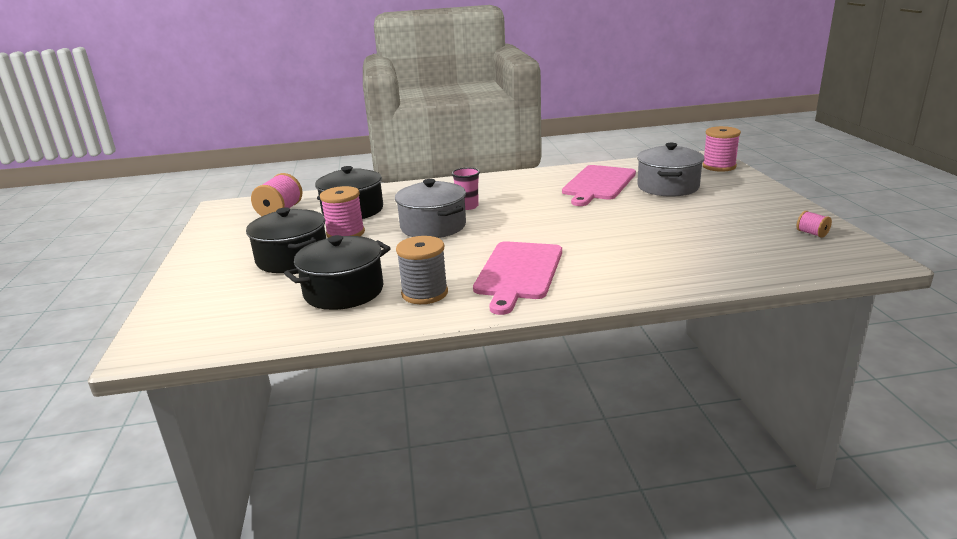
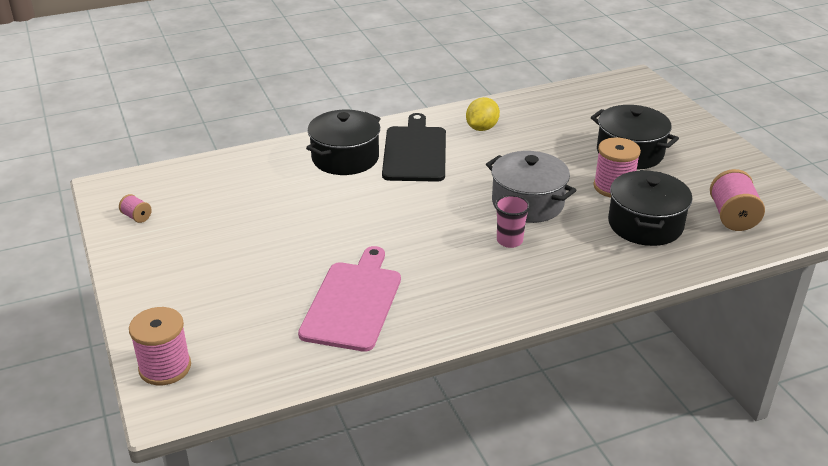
camera: 165 degrees right, 10 degrees up
black pot [284,235,391,310] -> black pot moved to [306,110,381,175]
grey spool [396,236,448,304] -> yellow lemon [466,97,500,131]
pink cutting board [473,241,562,315] -> black cutting board [382,113,446,182]
grey pot [637,143,705,197] -> none

